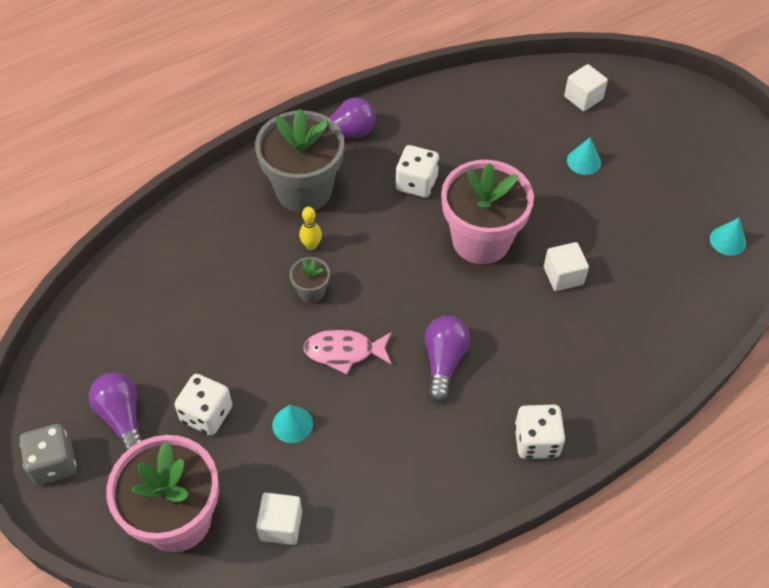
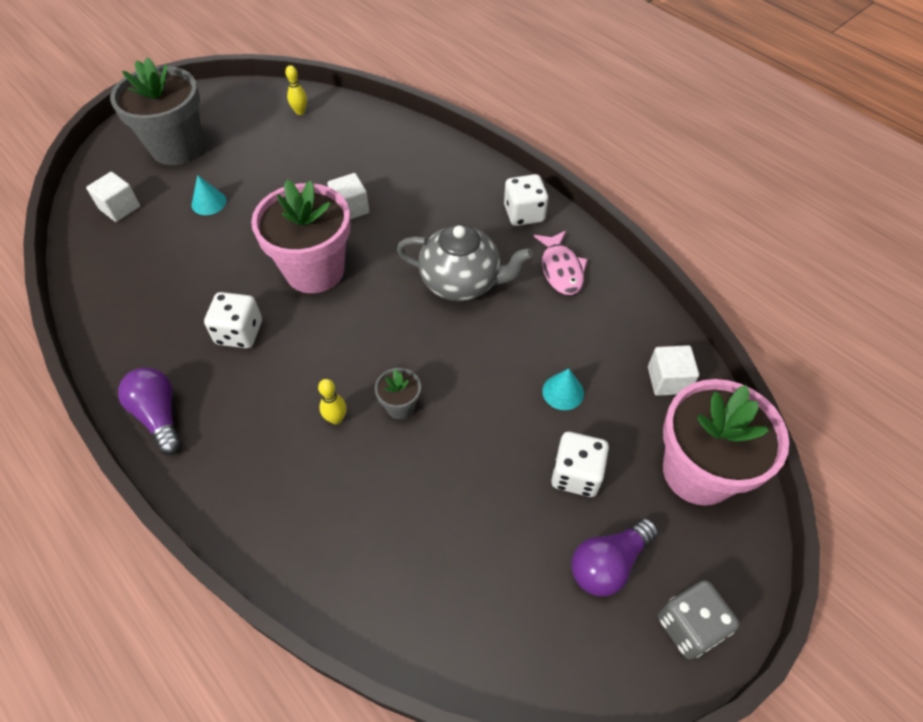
camera: 100 degrees left, 0 degrees up
grey flower pot [255,109,344,213] -> grey flower pot moved to [110,57,204,165]
pink fish [303,329,392,375] -> pink fish moved to [533,231,588,295]
purple light bulb [425,316,470,402] -> grey teapot [397,224,533,301]
turquoise cone [710,218,746,256] -> yellow bowling pin [285,65,307,115]

